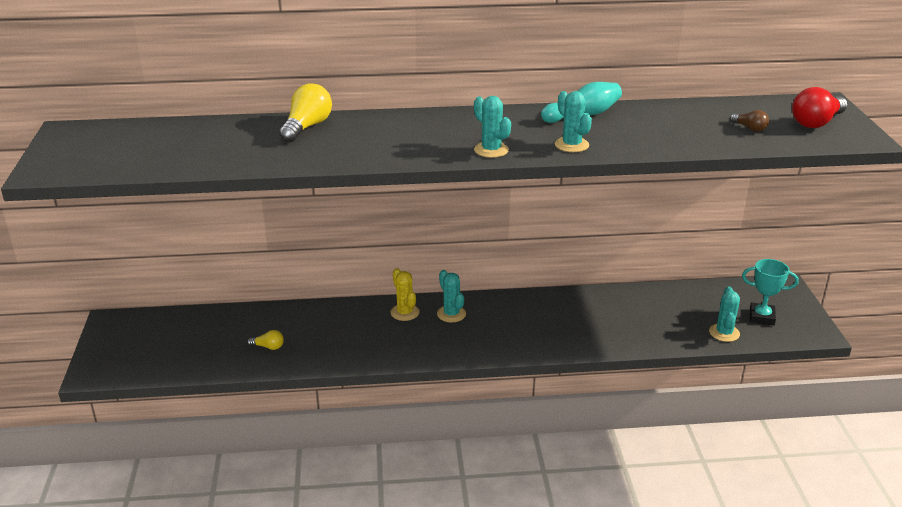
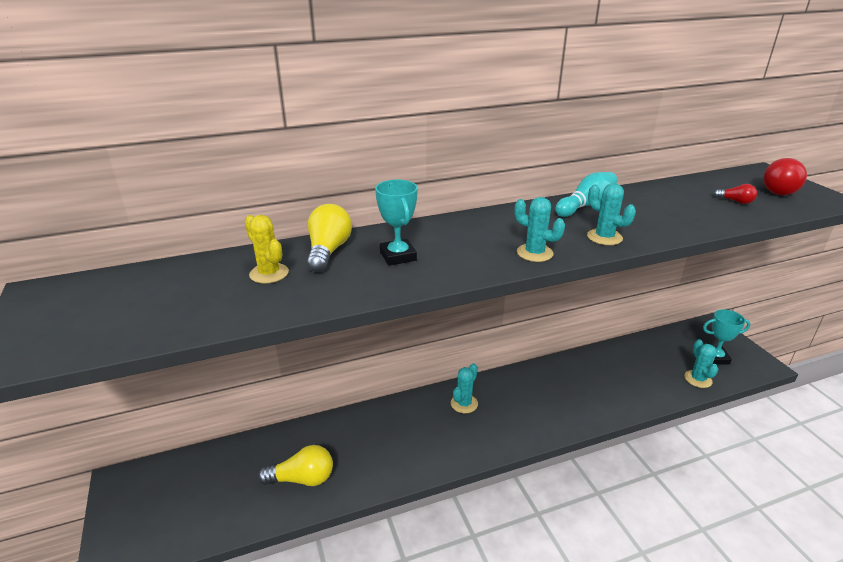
camera: 15 degrees left, 0 degrees up
yellow light bulb [247,330,284,350] -> yellow light bulb [258,445,333,486], size x1.88
yellow cactus [390,268,420,321] -> yellow cactus moved to [244,215,289,283]
turquoise cactus [437,270,466,322] -> turquoise cactus turned 75 degrees clockwise [451,363,478,413]
brown light bulb [730,110,769,132] -> red light bulb [713,184,757,204]
none -> turquoise trophy [375,180,418,266]

